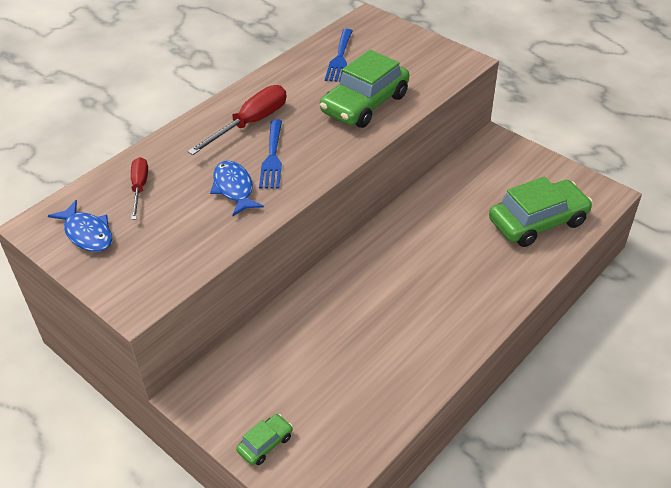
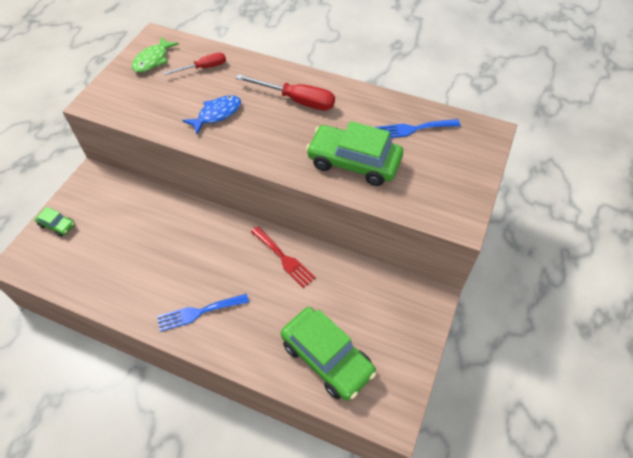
camera: 70 degrees right, 10 degrees up
blue fish [48,200,112,252] -> green fish [132,37,179,73]
blue fork [259,120,282,189] -> blue fork moved to [157,294,249,332]
none -> red fork [251,226,316,288]

